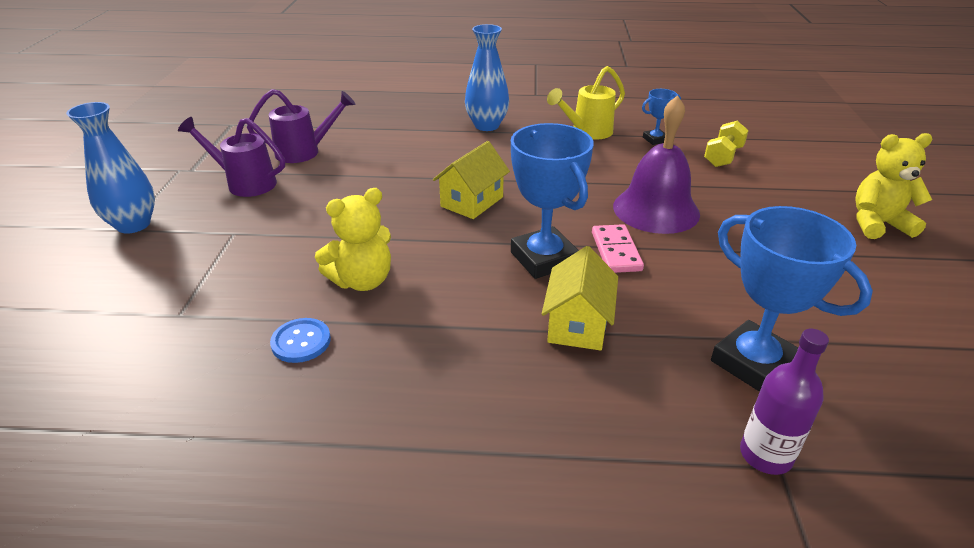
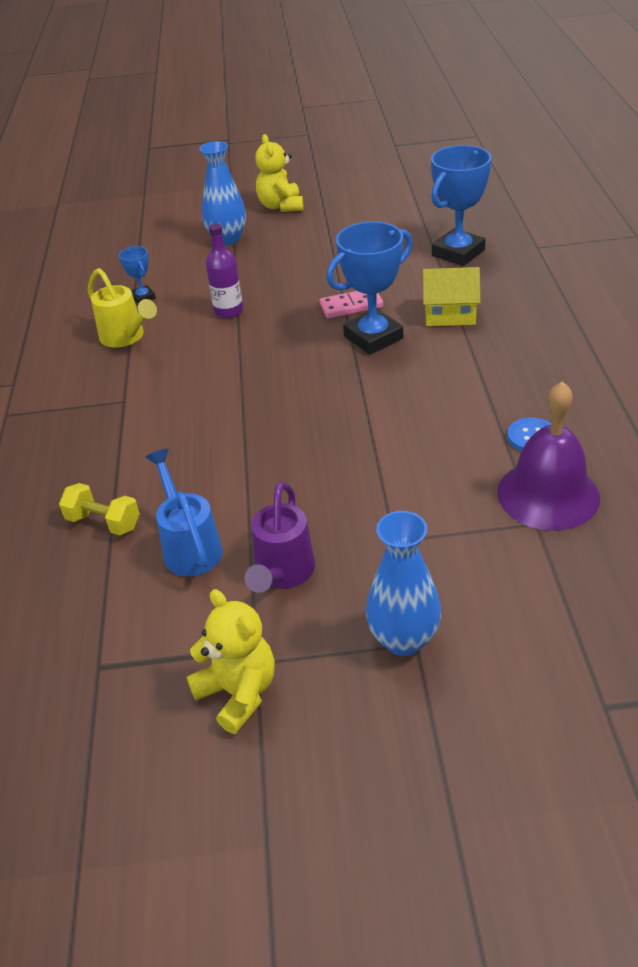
camera: 95 degrees left, 5 degrees up
purple watering can [247,89,355,163] -> blue watering can [145,449,223,576]
yellow teddy bear [315,188,391,291] -> yellow teddy bear moved to [187,589,275,734]
yellow house [433,141,510,219] -> none
blue vase [465,24,509,131] -> blue vase moved to [199,141,246,245]
purple bell [613,95,700,234] -> purple bell moved to [497,381,600,531]
yellow dumbbell [704,121,749,167] -> yellow dumbbell moved to [59,483,140,535]
purple bottle [740,329,829,475] -> purple bottle moved to [206,223,243,318]

